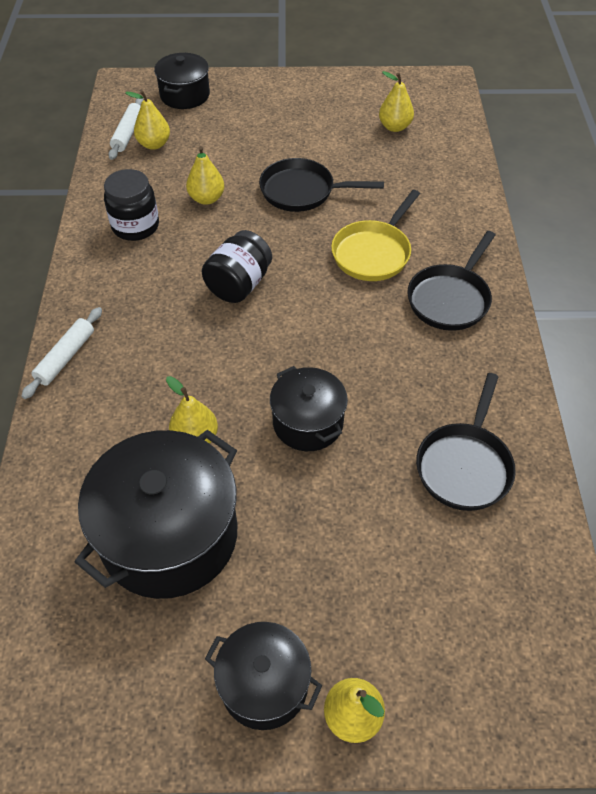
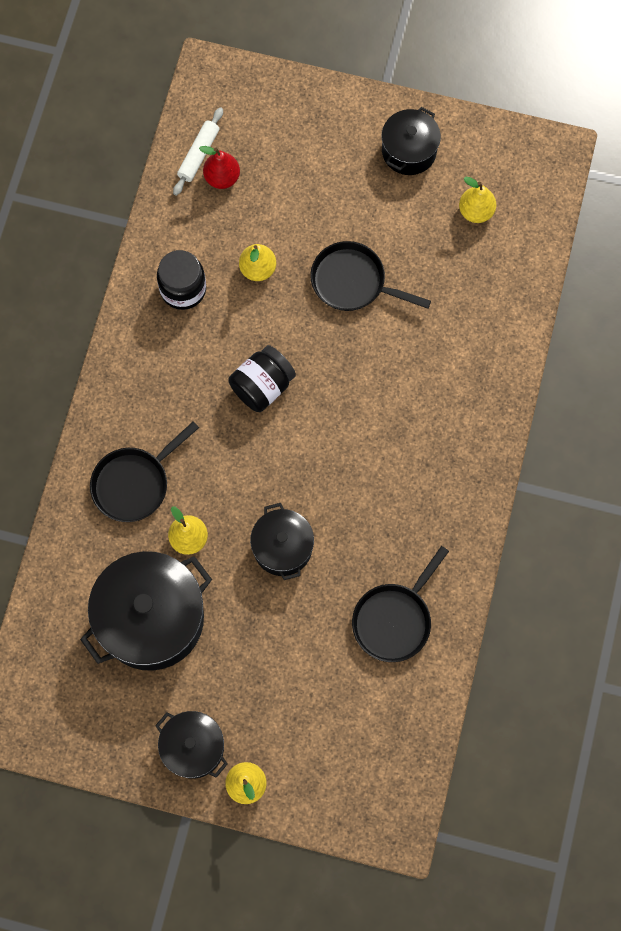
camera: 15 degrees right, 20 degrees up
white rolling pin [21,307,102,399] -> none
yellow pear [125,90,170,150] -> red pear [199,146,240,189]
black pot [154,53,210,109] -> black pot moved to [382,107,441,175]
yellow pan [331,190,420,281] -> none
black pan [407,231,495,331] -> black pan moved to [90,421,199,522]

